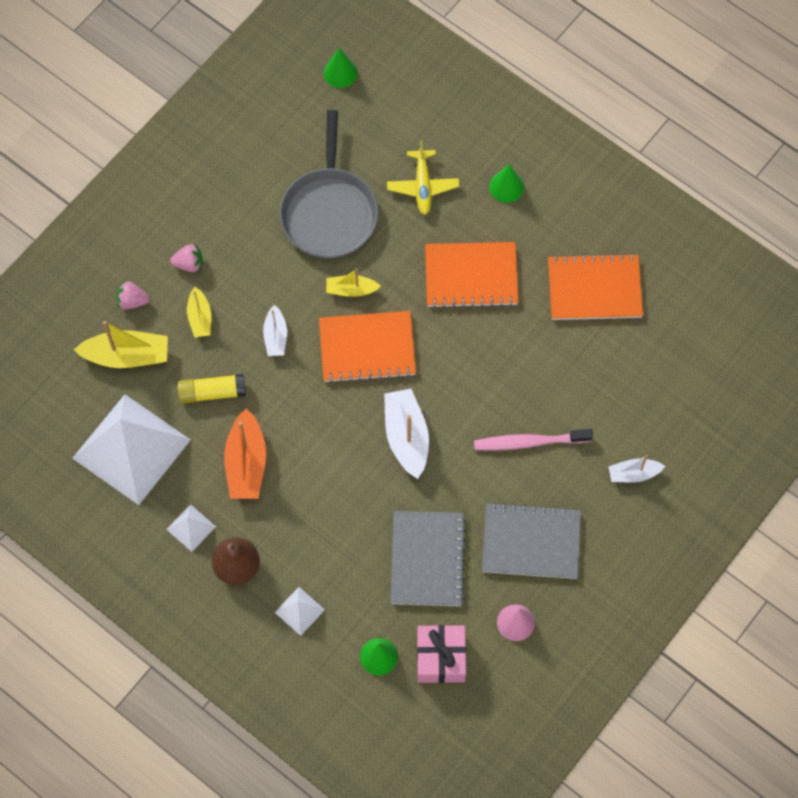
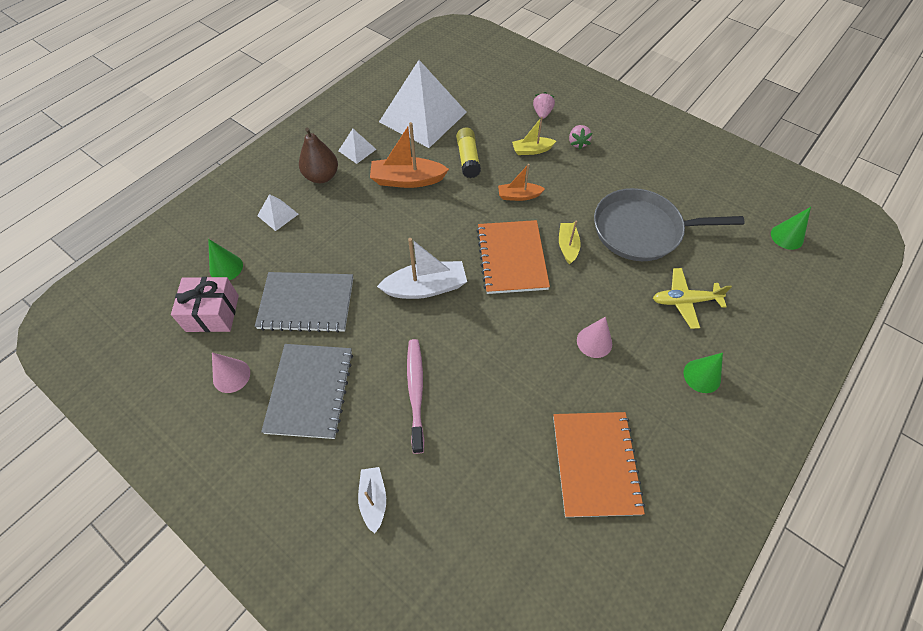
camera: 90 degrees right, 10 degrees down
yellow boat [74,321,168,368] -> none
white boat [263,305,287,356] -> orange boat [498,164,545,201]
orange notebook [425,242,518,308] -> pink cone [577,317,612,358]

